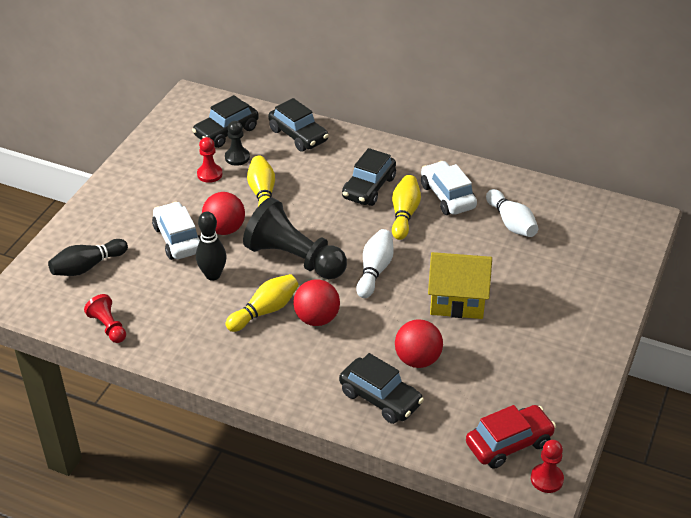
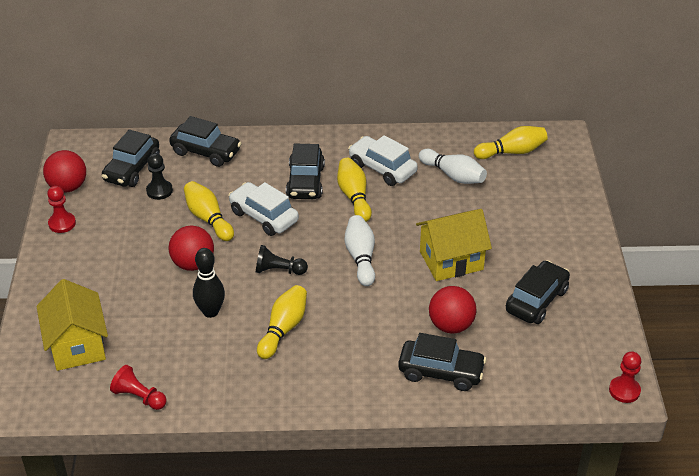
camera: 25 degrees left, 0 degrees up
black bowling pin [48,239,128,276] -> yellow house [36,279,108,371]
white car [152,201,201,260] -> white car moved to [228,182,299,236]
red pawn [197,137,222,183] -> red pawn moved to [47,186,76,233]
black pawn [243,197,347,279] -> black pawn [256,245,308,275], size x0.48
red ball [293,279,340,326] -> red ball moved to [43,150,86,193]
red car [466,405,556,469] -> none
none -> yellow bowling pin [474,126,548,159]
none -> black car [506,260,570,324]

